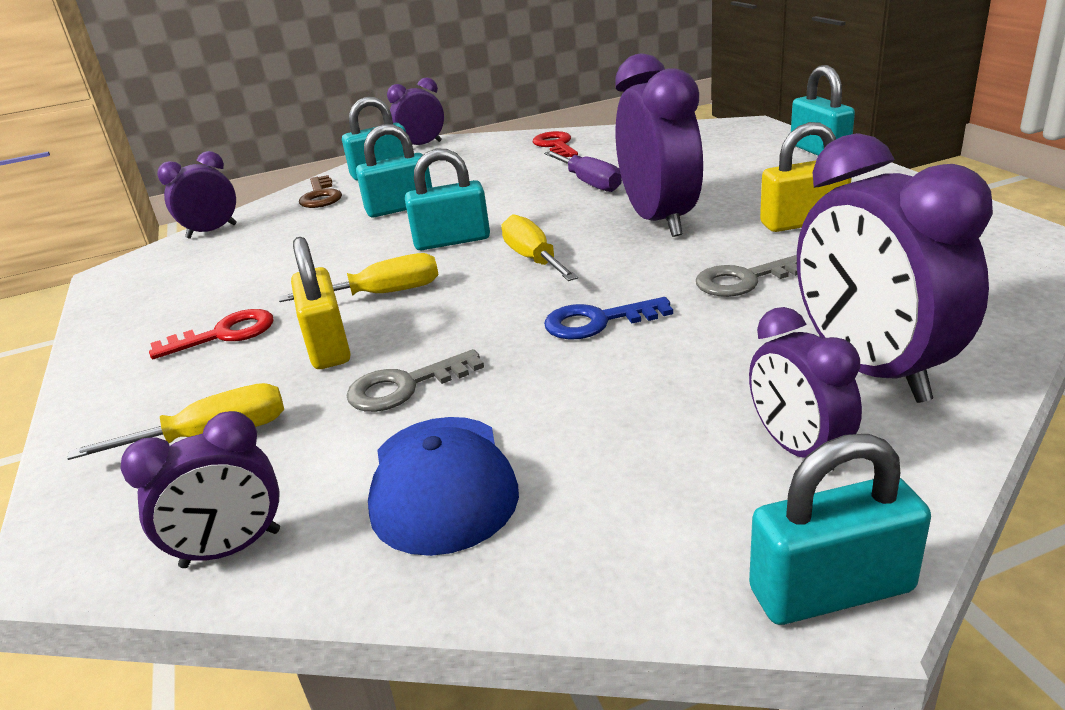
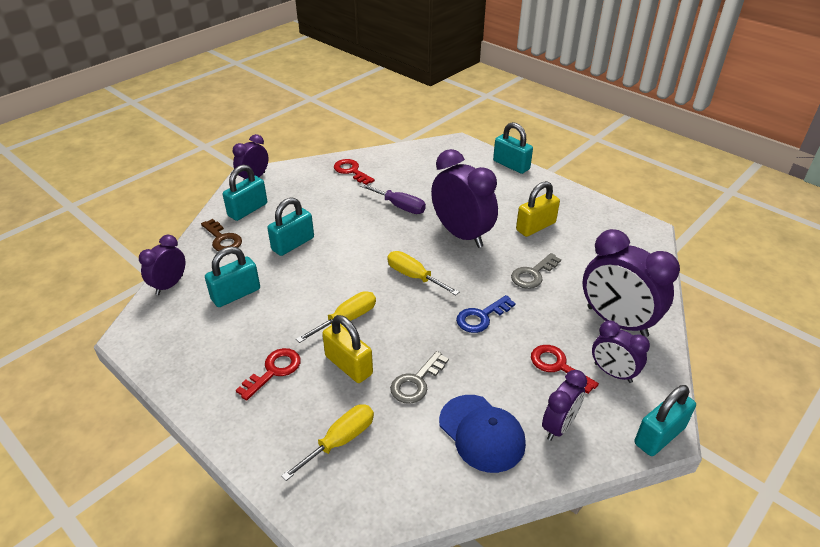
camera: 30 degrees left, 10 degrees up
purple clock [120,411,280,568] -> purple clock moved to [542,370,587,441]
turquoise padlock [405,148,490,250] -> turquoise padlock moved to [205,246,260,307]
none -> red key [531,345,599,394]

